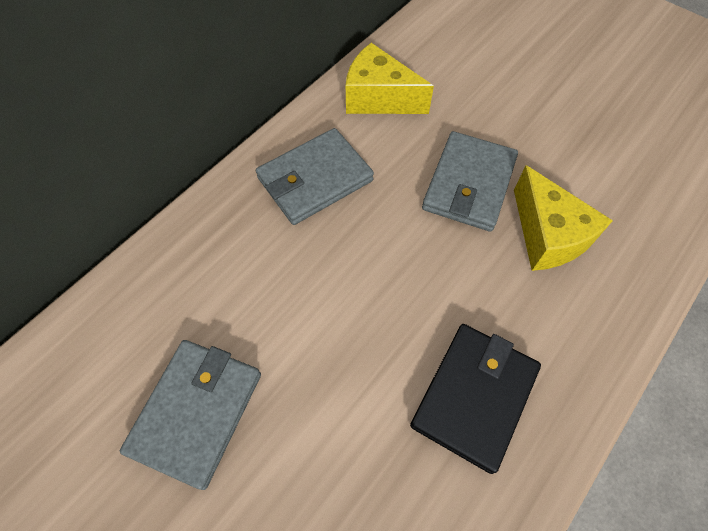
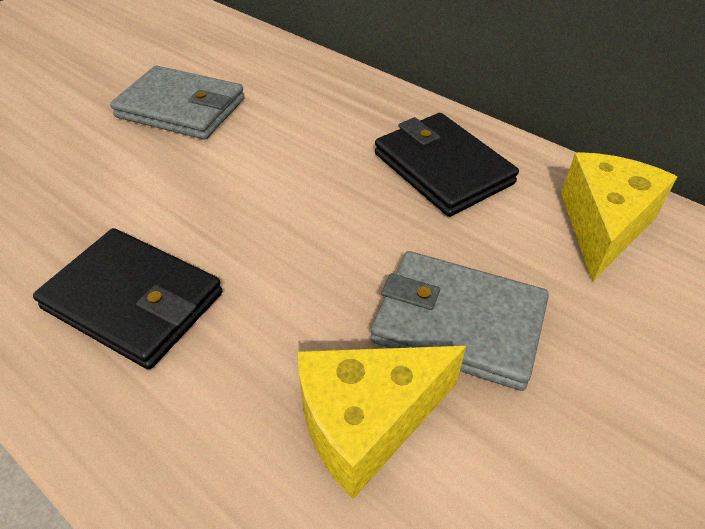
camera: 90 degrees right, 15 degrees down
grey wallet [256,128,374,225] -> black wallet [375,113,519,217]

